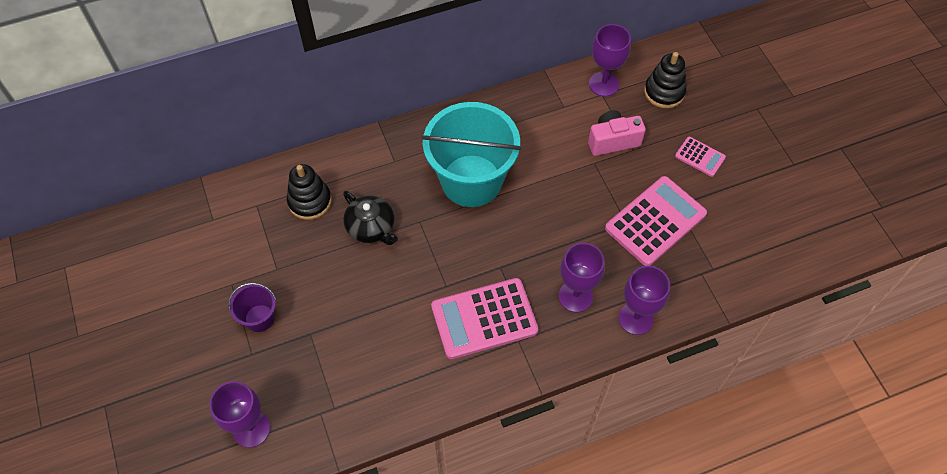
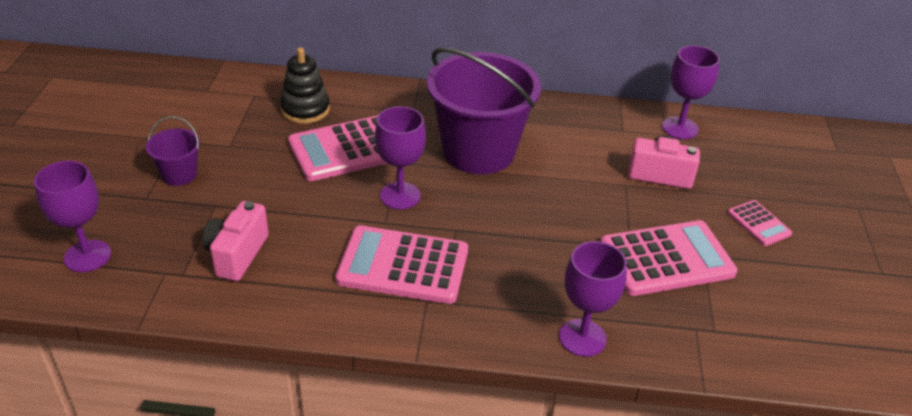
camera: 25 degrees right, 20 degrees down
black teapot [343,191,398,245] -> pink calculator [288,115,387,181]
turquoise bucket [421,102,522,207] -> purple bucket [427,47,541,174]
purple goblet [559,243,605,312] -> purple goblet moved to [375,106,426,210]
black stacking toy [644,52,686,108] -> none
none -> pink camera [202,201,269,281]

